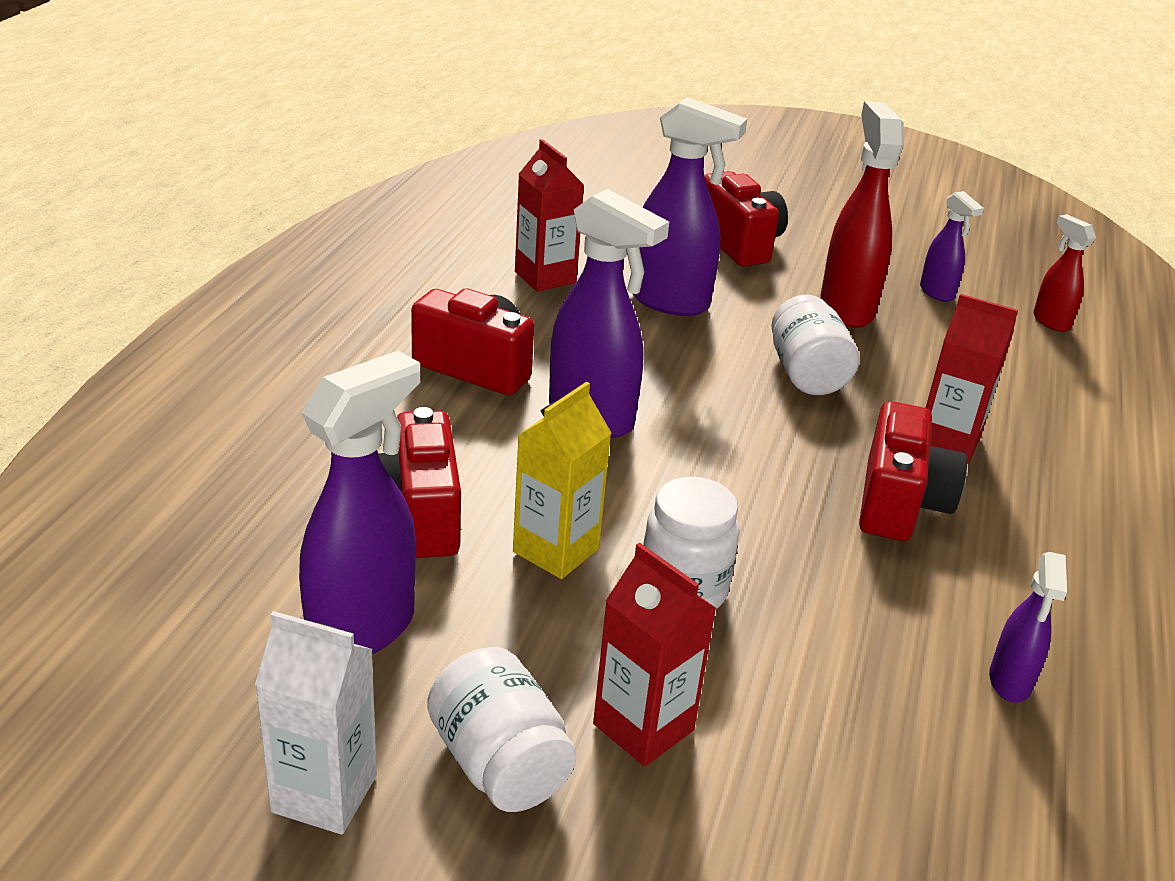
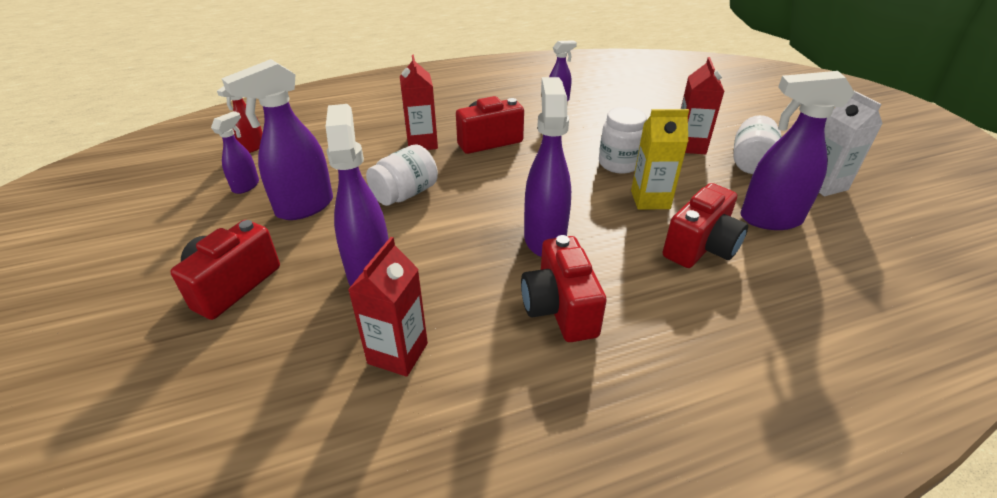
camera: 125 degrees left, 5 degrees up
red spray bottle [820,101,904,328] -> purple spray bottle [221,59,333,220]

